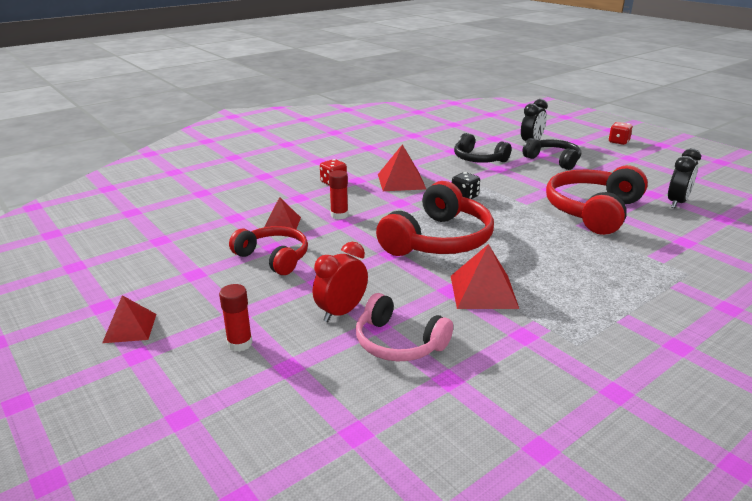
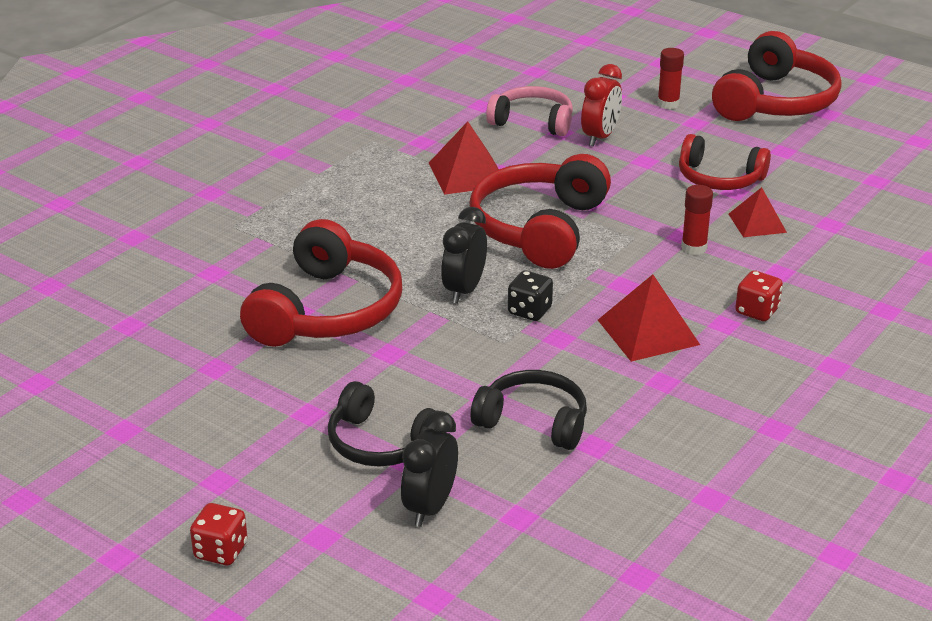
camera: 165 degrees right, 5 degrees up
red pyramid [102,295,156,343] -> red headphones [712,31,841,121]
black clock [668,148,701,208] -> black clock moved to [441,207,487,303]

